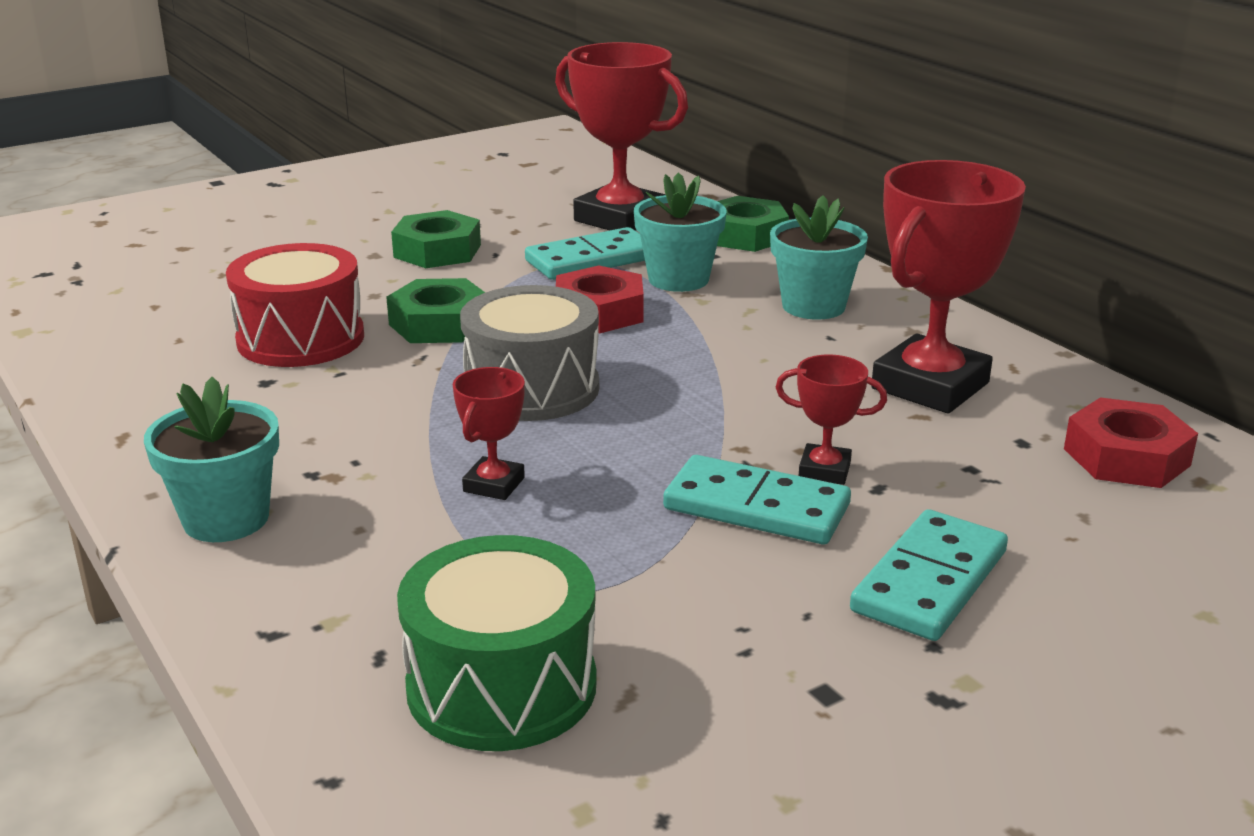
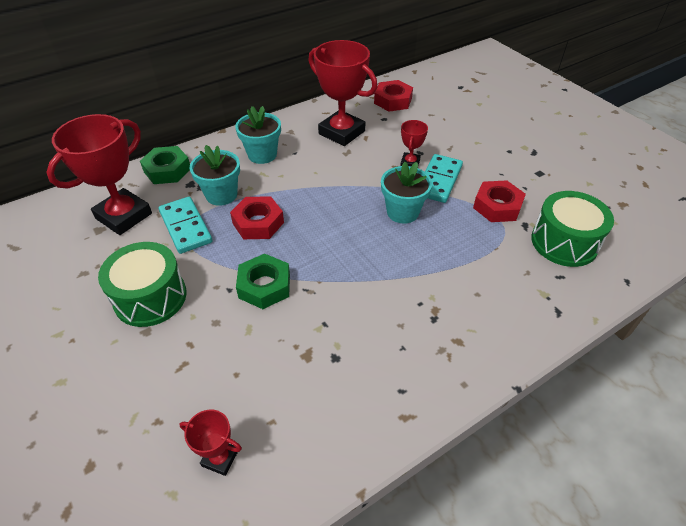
camera: 90 degrees left, 20 degrees up
turquoise flower pot [144,377,279,542] -> turquoise flower pot moved to [381,162,432,224]
red drum [226,243,364,367] -> none
green nut [391,210,481,268] -> green drum [98,242,187,327]
red trophy [452,367,525,500] -> red trophy moved to [179,410,242,476]
grey drum [460,285,599,421] -> none
turquoise domino [850,509,1008,641] -> none
none -> red nut [473,180,526,222]

